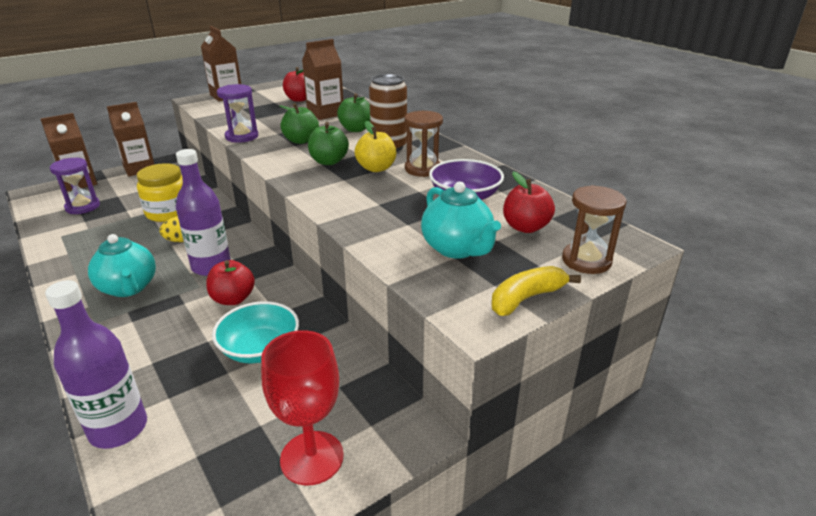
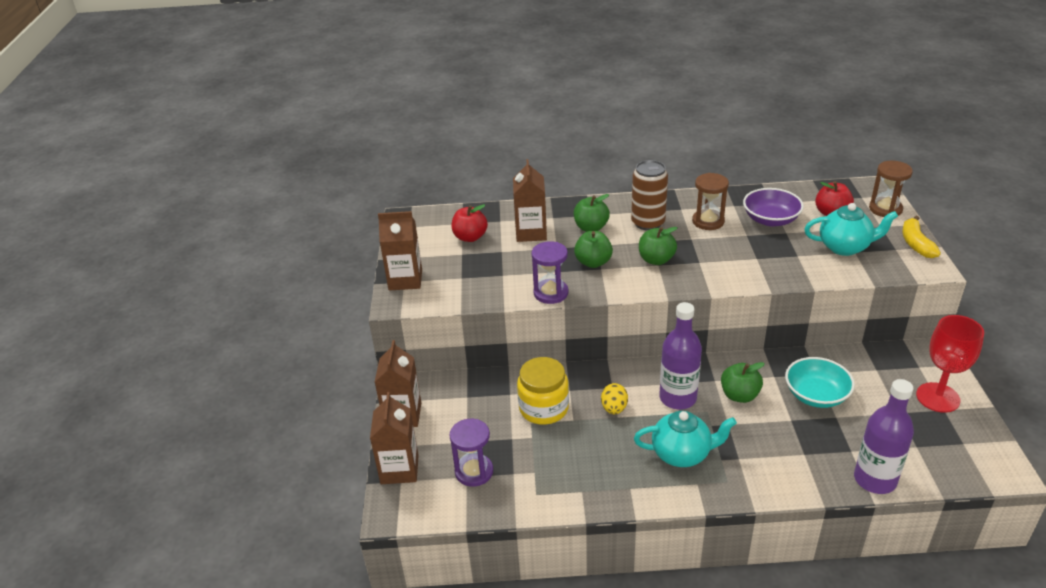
camera: 55 degrees left, 5 degrees up
red apple [206,260,255,305] -> green apple [721,362,765,403]
yellow apple [355,121,396,172] -> none

